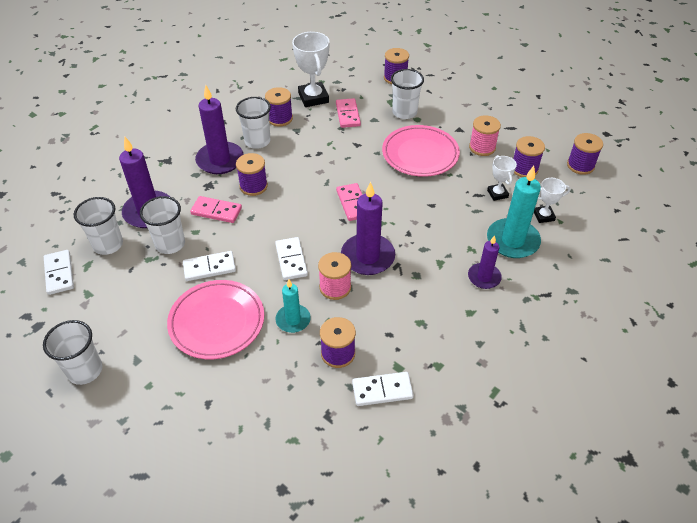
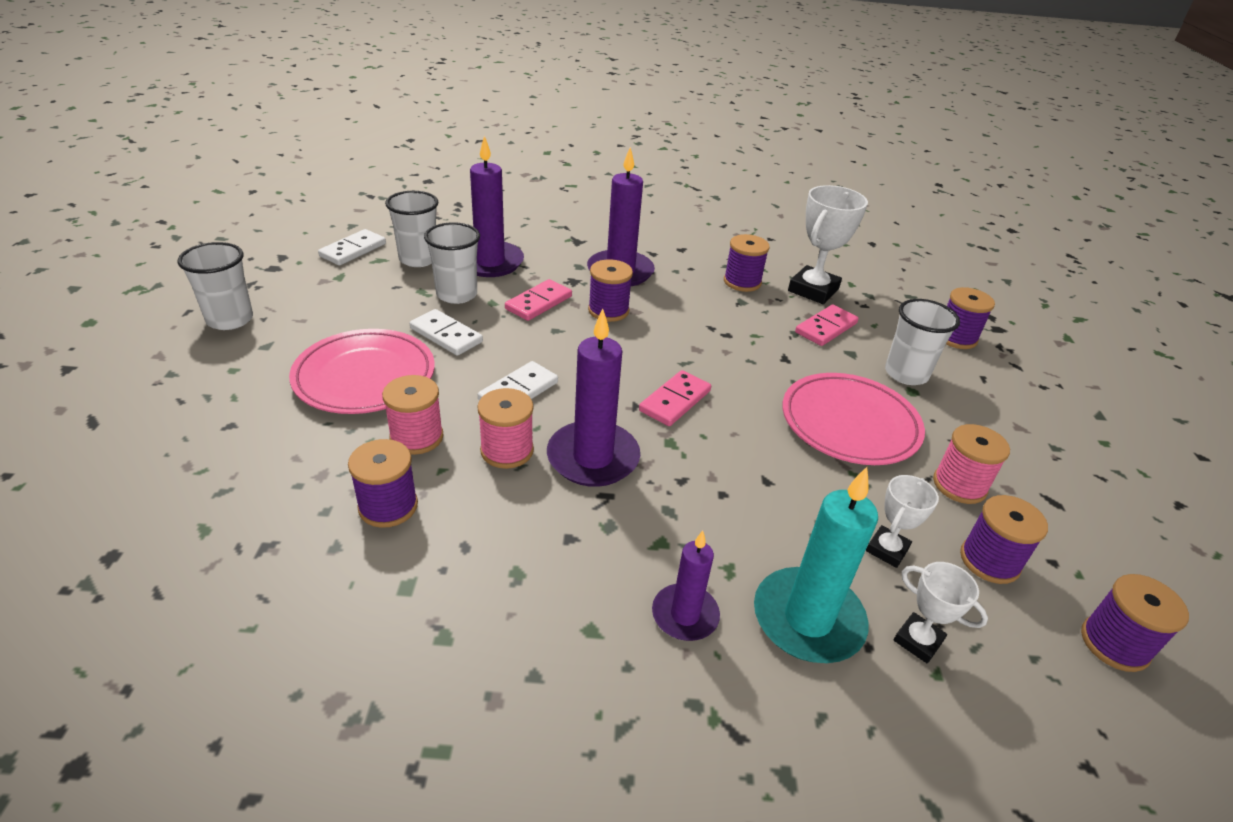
camera: 50 degrees right, 10 degrees down
pink domino [190,196,242,223] -> pink domino turned 60 degrees clockwise [505,279,572,321]
white cup [236,97,271,149] -> none
turquoise candle [275,279,311,333] -> pink spool [382,375,444,455]
white domino [352,372,414,406] -> none

